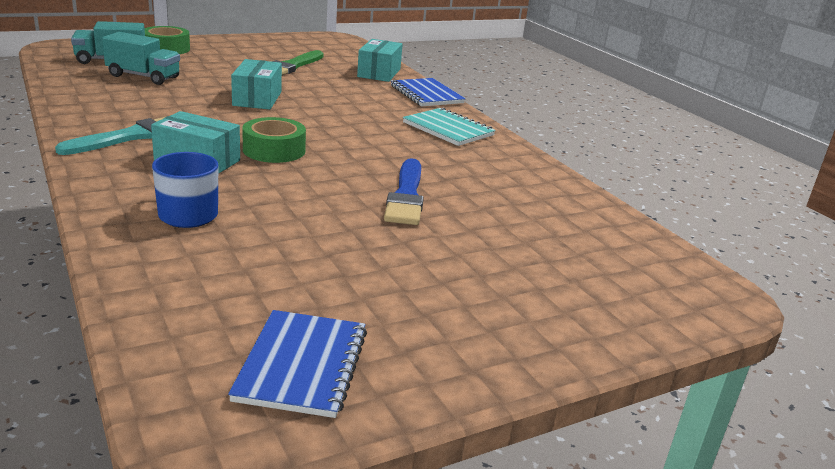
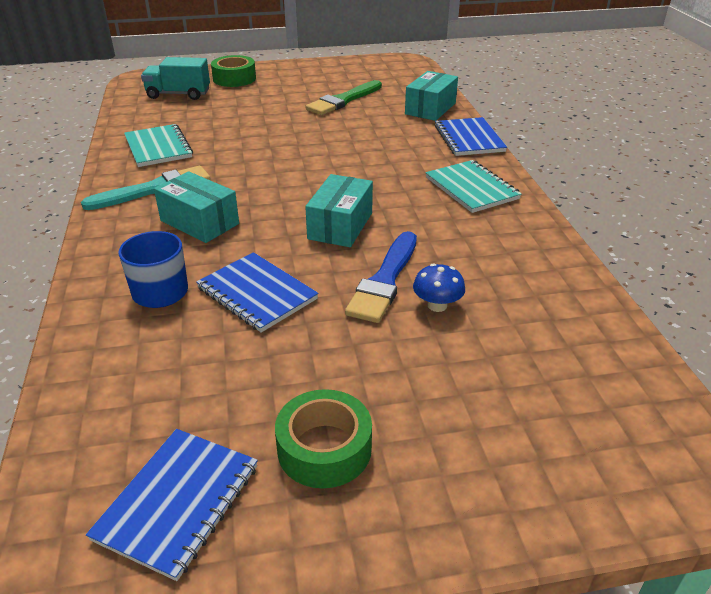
camera: 20 degrees right, 10 degrees up
turquoise truck [102,32,180,85] -> none
turquoise box [231,59,282,109] -> turquoise box moved to [305,174,373,247]
green tape [242,117,306,163] -> green tape moved to [275,389,372,488]
none -> turquoise notebook [124,124,193,167]
none -> blue notebook [196,252,318,333]
none -> blue mushroom [413,264,465,312]

